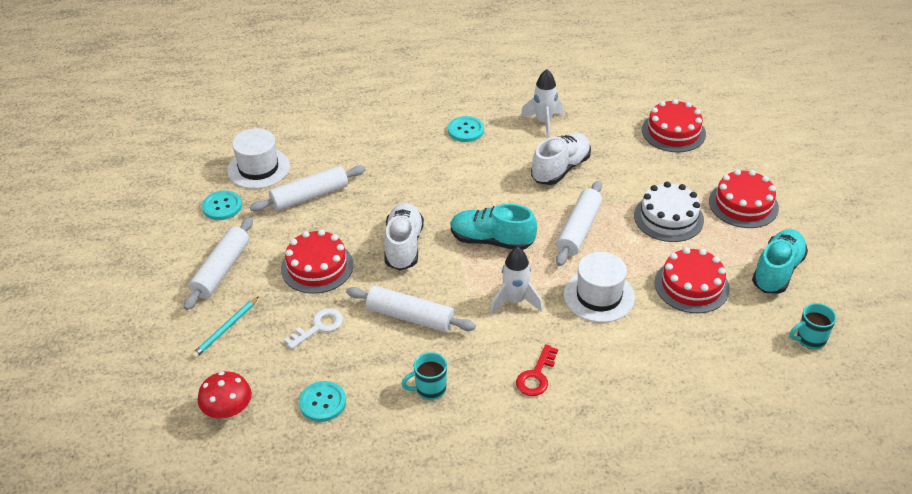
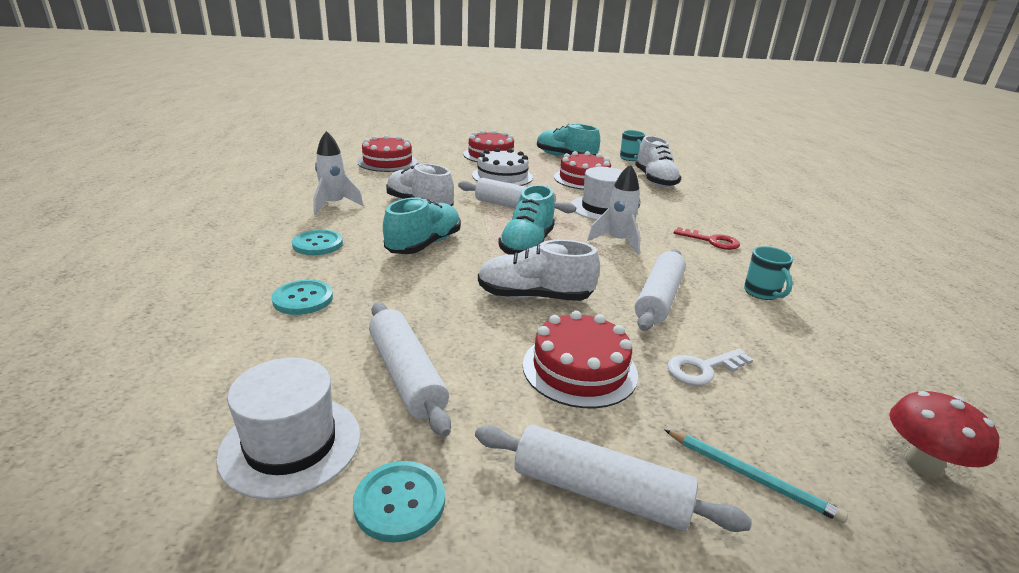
camera: 90 degrees left, 15 degrees down
white key [284,308,343,349] -> white key turned 75 degrees counterclockwise [667,349,753,386]
turquoise button [299,381,346,422] -> turquoise button moved to [271,280,333,315]
none -> turquoise shoe [383,197,461,254]
none -> white shoe [635,136,681,188]

